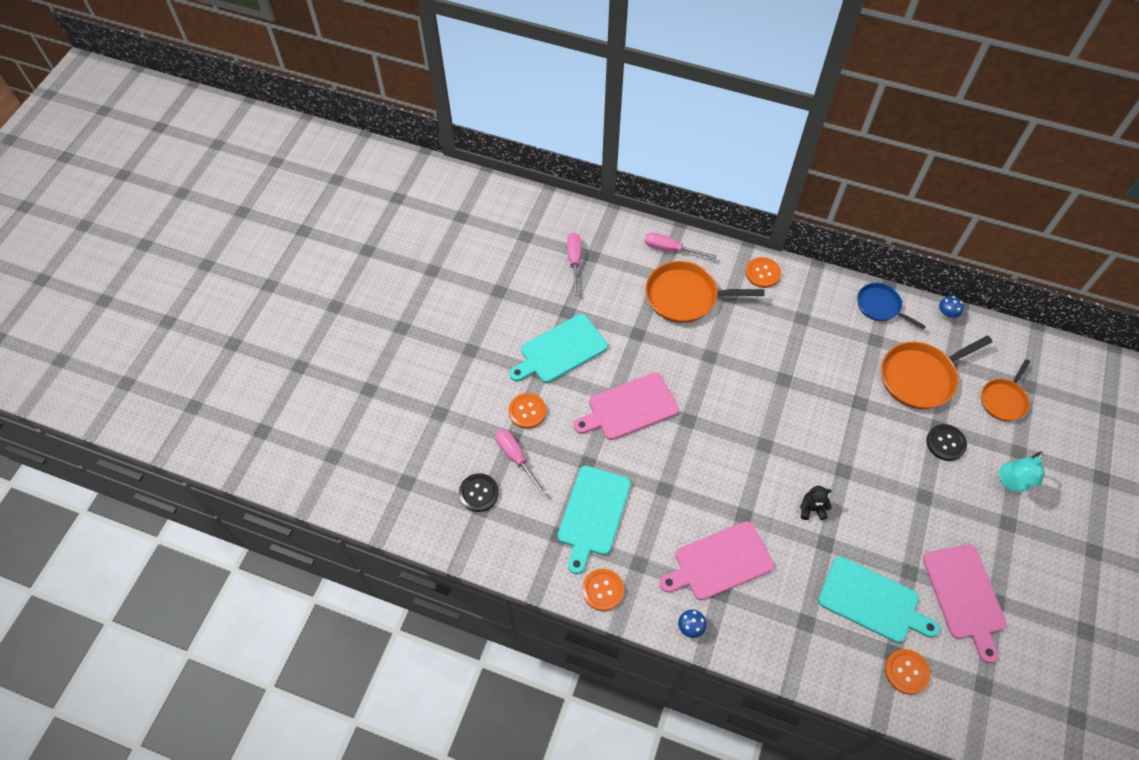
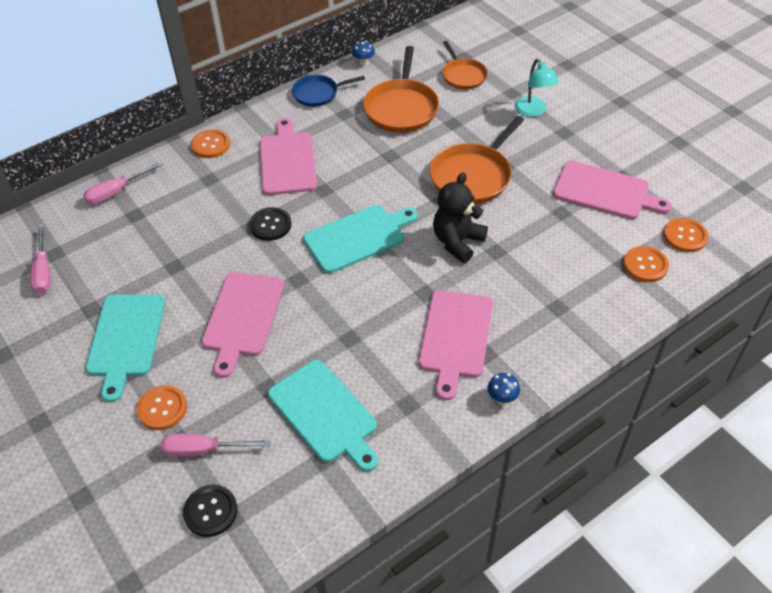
camera: 55 degrees left, 10 degrees down
pink screwdriver [567,233,581,296] -> pink screwdriver turned 135 degrees counterclockwise [30,224,51,294]
orange button [582,569,624,611] -> orange button moved to [664,218,708,252]
orange pan [645,261,765,323] -> orange pan moved to [430,116,524,204]
black teddy bear [800,486,832,520] -> black teddy bear [433,173,488,263], size x1.76
turquoise cutting board [818,556,940,643] -> turquoise cutting board moved to [303,205,418,273]
black button [926,424,967,461] -> black button moved to [249,207,291,241]
none -> pink cutting board [260,118,317,195]

